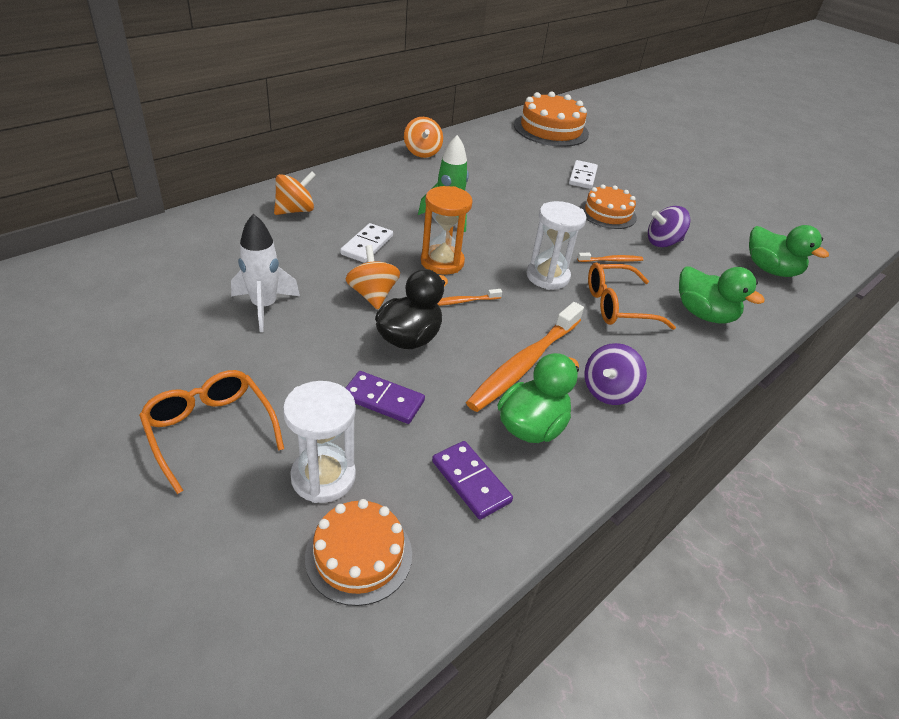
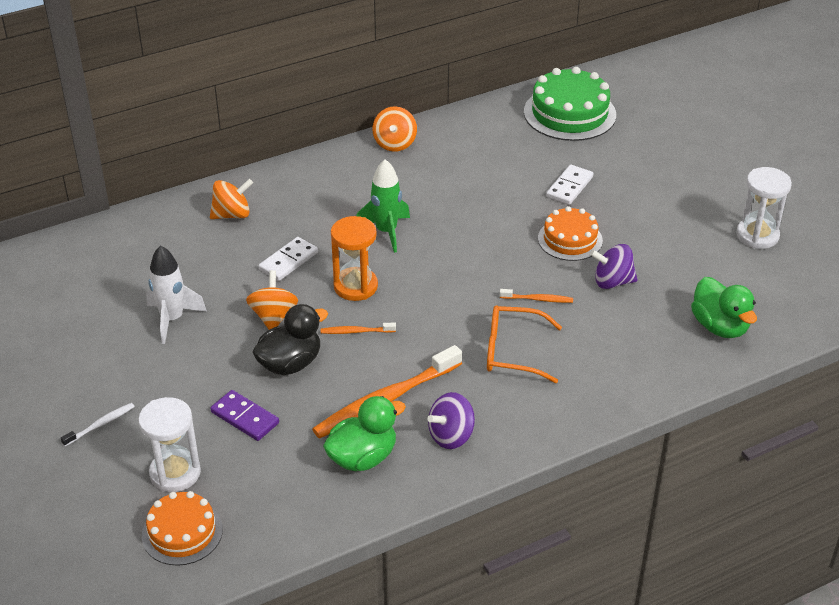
camera: 20 degrees right, 0 degrees up
orange glasses [139,370,284,494] -> white toothbrush [61,403,135,446]
purple domino [432,441,513,519] -> none
orange cake [514,91,589,147] -> green cake [524,67,616,141]
white hourglass [526,201,587,290] -> white hourglass moved to [736,167,792,249]
green duck [679,266,765,324] -> none

